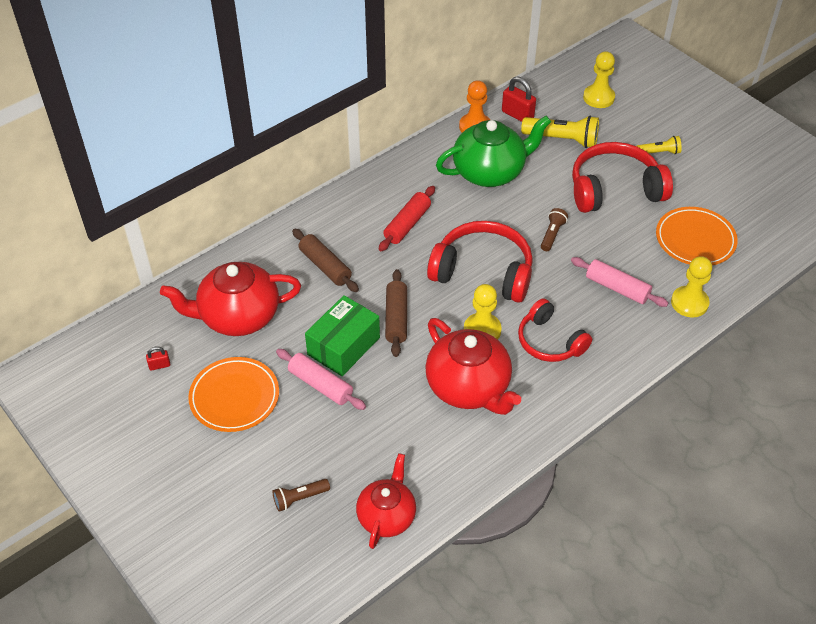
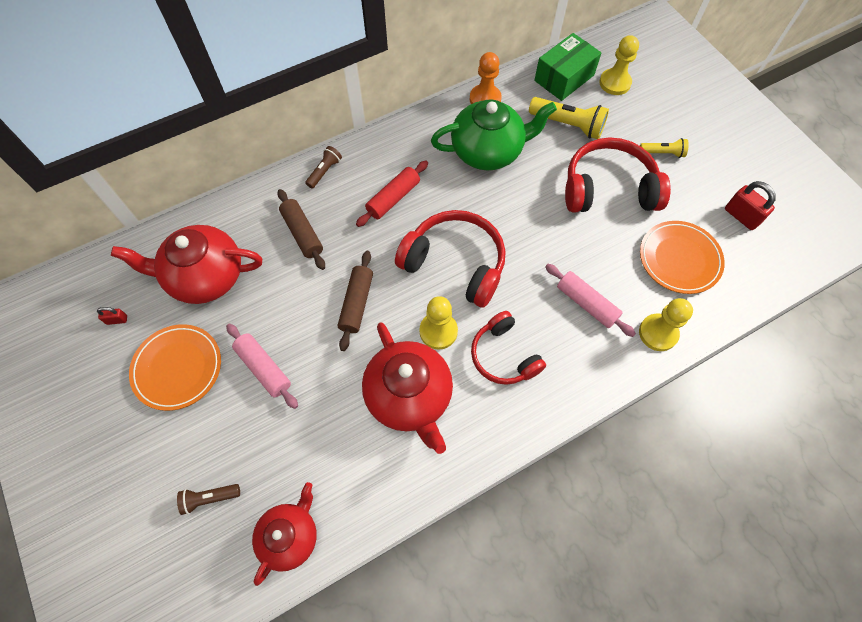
camera: 10 degrees right, 15 degrees up
green box [305,295,380,376] -> green box moved to [534,33,602,101]
red padlock [502,76,536,122] -> red padlock moved to [725,181,776,230]
brown flashlight [541,208,568,251] -> brown flashlight moved to [305,146,342,189]

